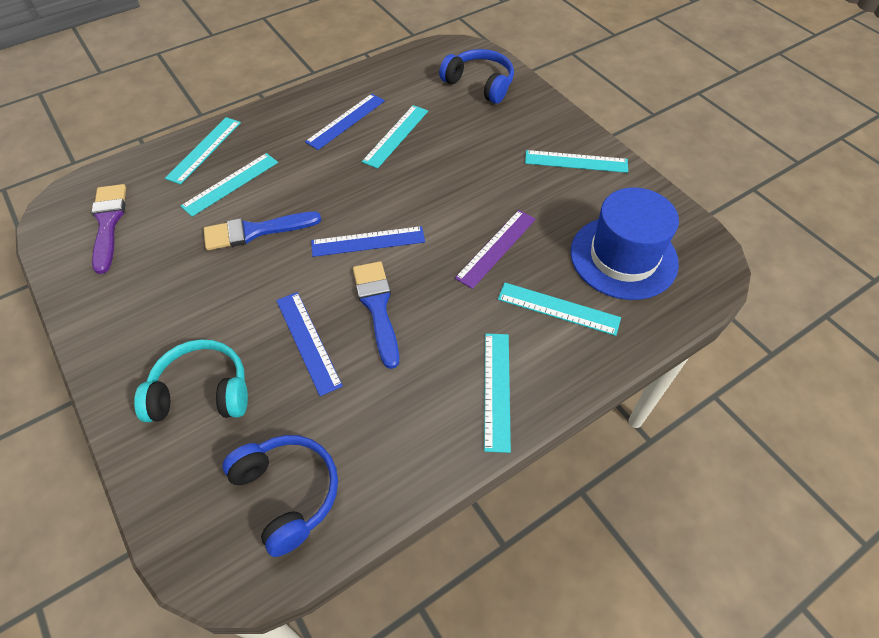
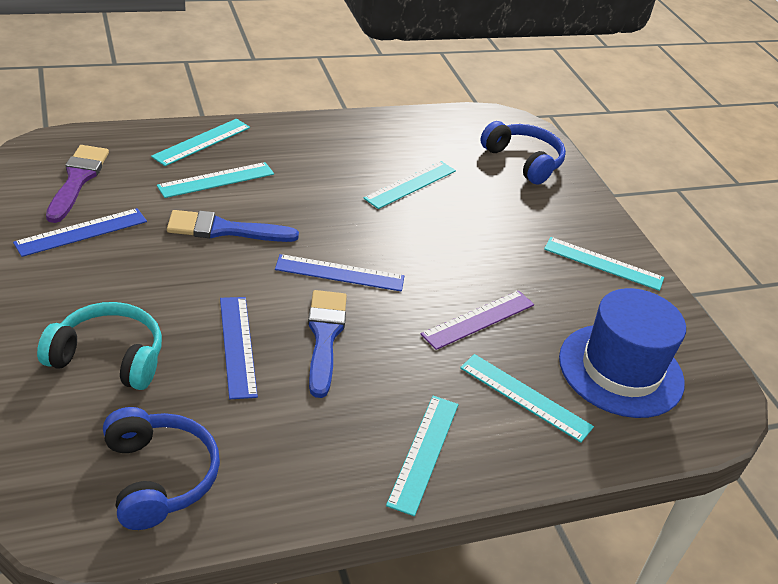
camera: 10 degrees right, 15 degrees down
blue ruler [305,94,385,150] -> blue ruler moved to [13,208,147,257]

